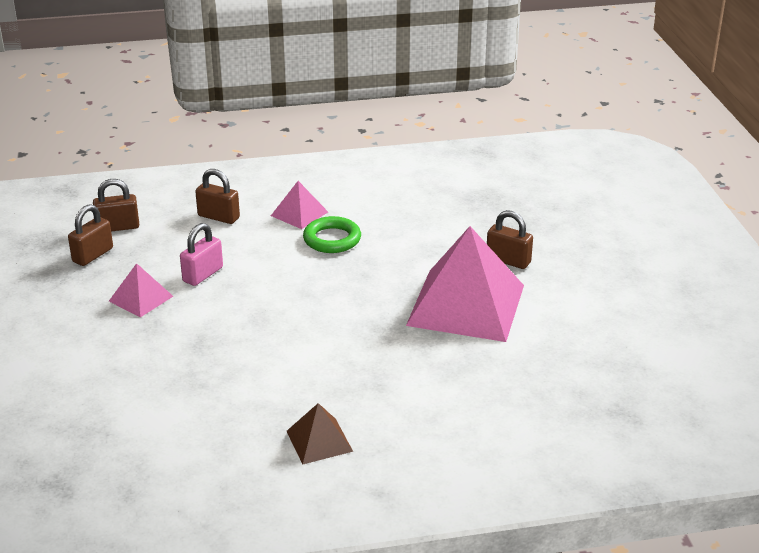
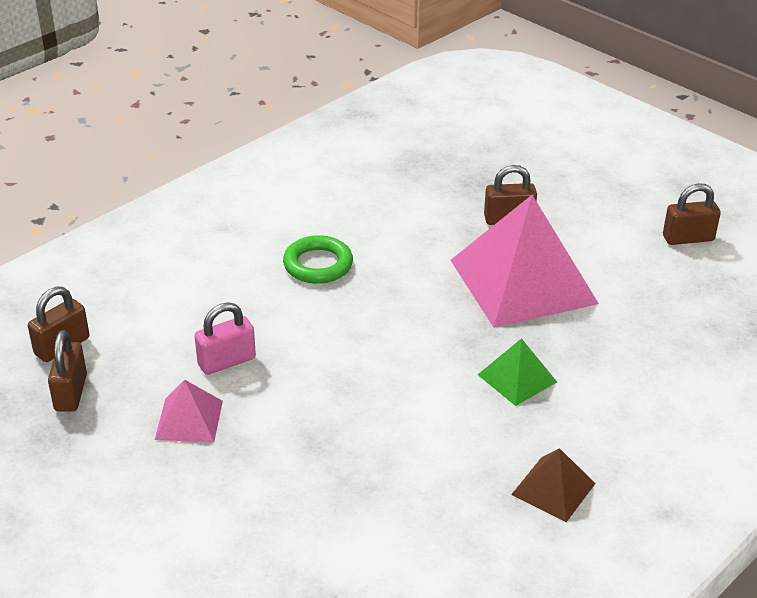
camera: 35 degrees left, 5 degrees up
pink padlock [180,223,223,286] -> pink padlock turned 60 degrees clockwise [194,302,256,375]
brown padlock [195,169,240,224] -> brown padlock moved to [663,183,721,245]
pink pyramid [271,181,328,229] -> none
none -> green pyramid [478,338,557,406]

